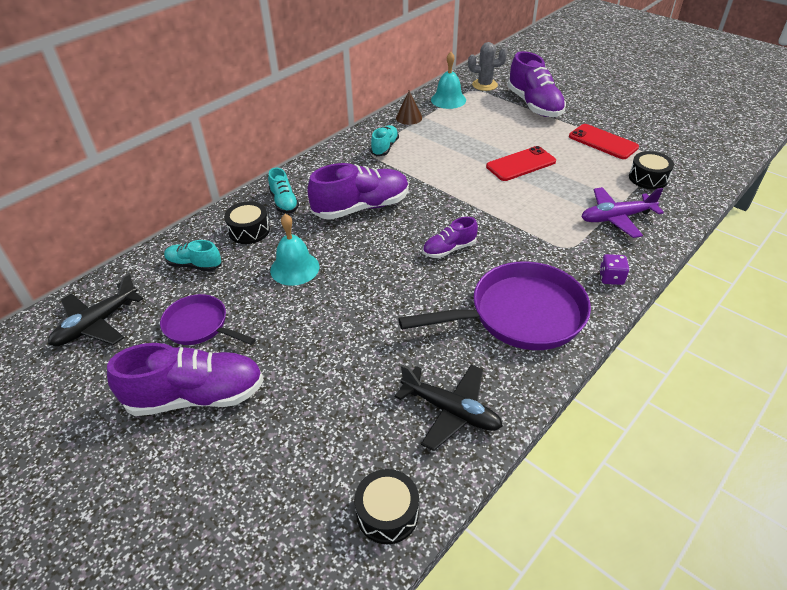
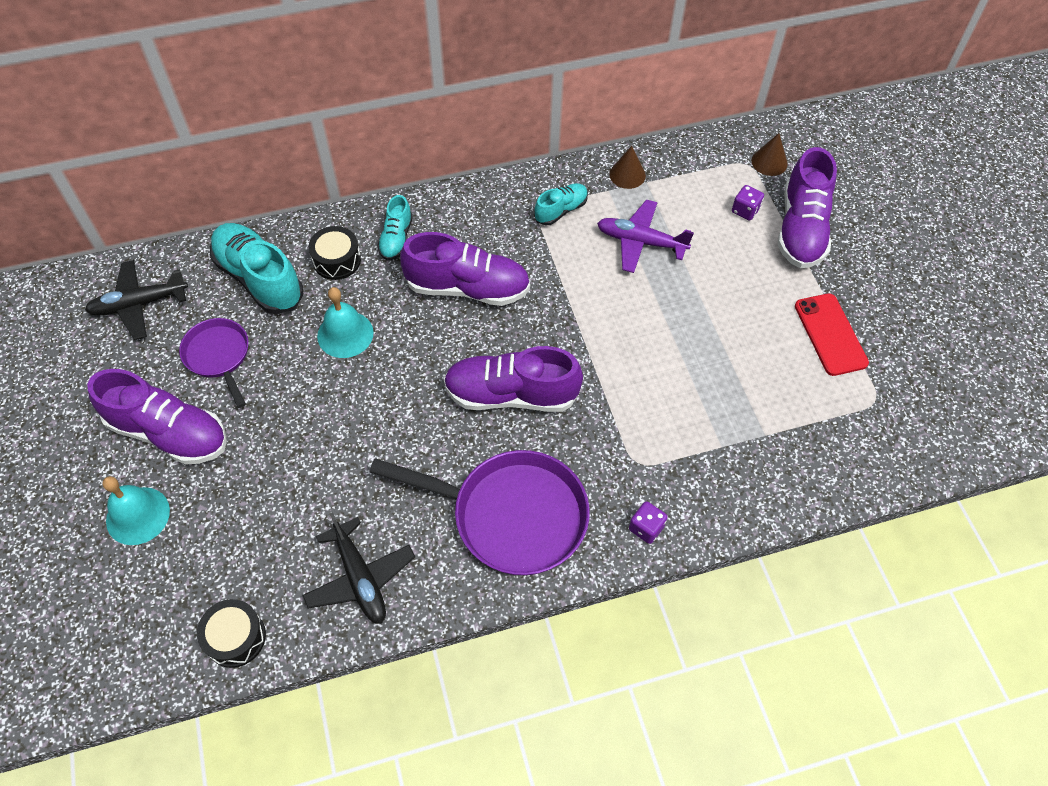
camera: 30 degrees right, 15 degrees up
turquoise shoe [164,240,221,271] -> turquoise shoe [210,223,303,314], size x1.85
purple shoe [423,217,478,258] -> purple shoe [444,346,583,412], size x1.85
turquoise bell [431,52,466,109] -> turquoise bell moved to [102,476,170,545]
grey cactus [468,42,507,91] -> brown cone [752,133,788,176]
red phone [486,146,556,181] -> none
purple plane [581,187,664,238] -> purple plane moved to [597,199,694,273]
black drum [629,151,674,189] -> none
none -> purple dice [732,185,764,221]

